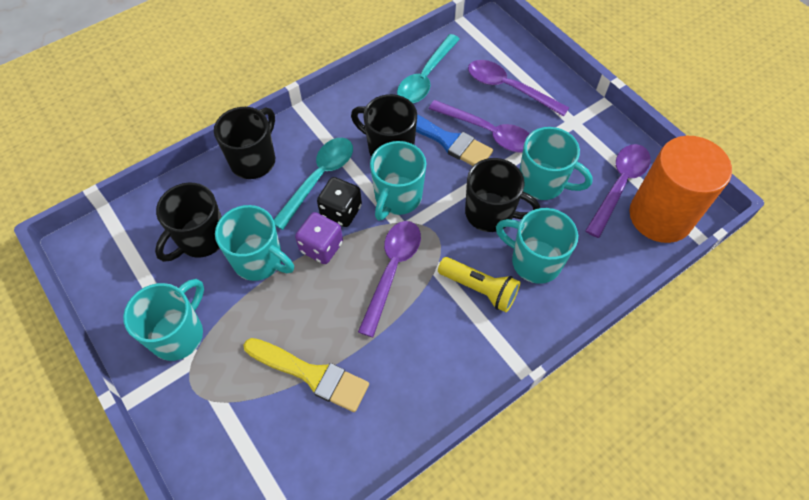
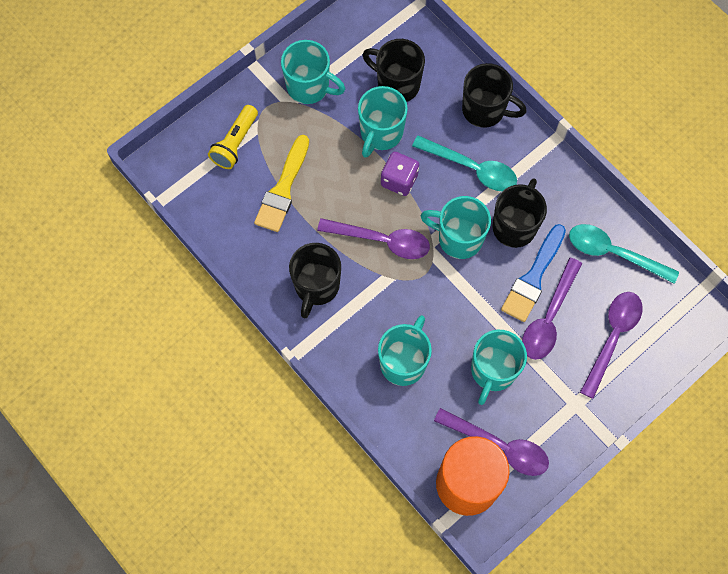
camera: 85 degrees right, 10 degrees up
black dice [317,177,362,227] -> none
yellow flashlight [438,257,520,312] -> yellow flashlight moved to [208,105,258,169]
black mug [465,158,540,232] -> black mug moved to [289,243,341,318]

